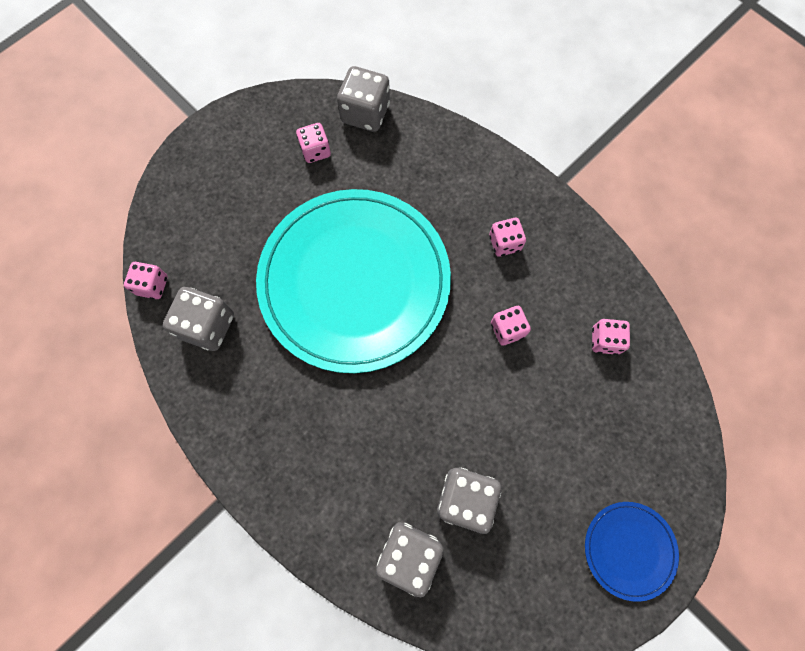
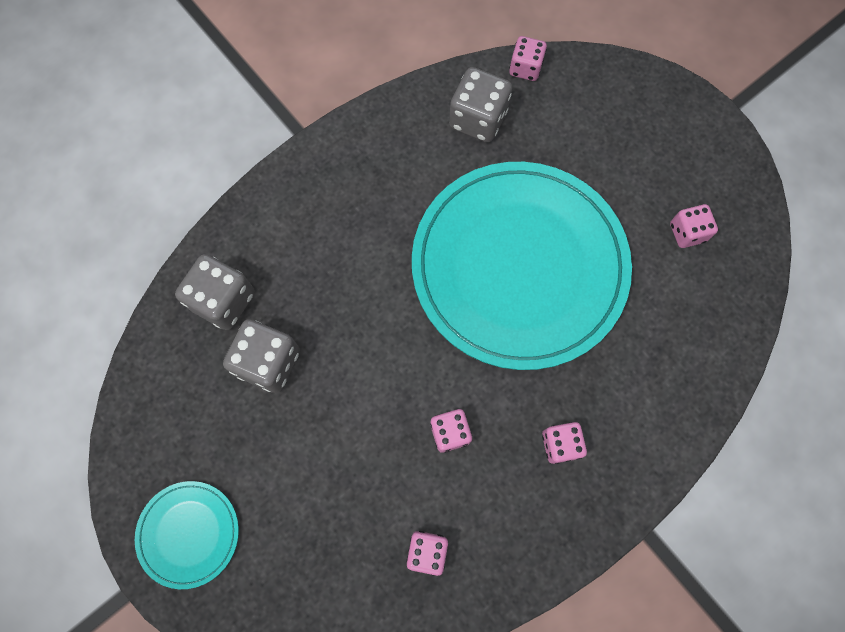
camera: 95 degrees right, 0 degrees up
grey dice [337,66,390,132] -> none
blue plate [585,502,679,602] -> turquoise plate [135,481,239,589]

